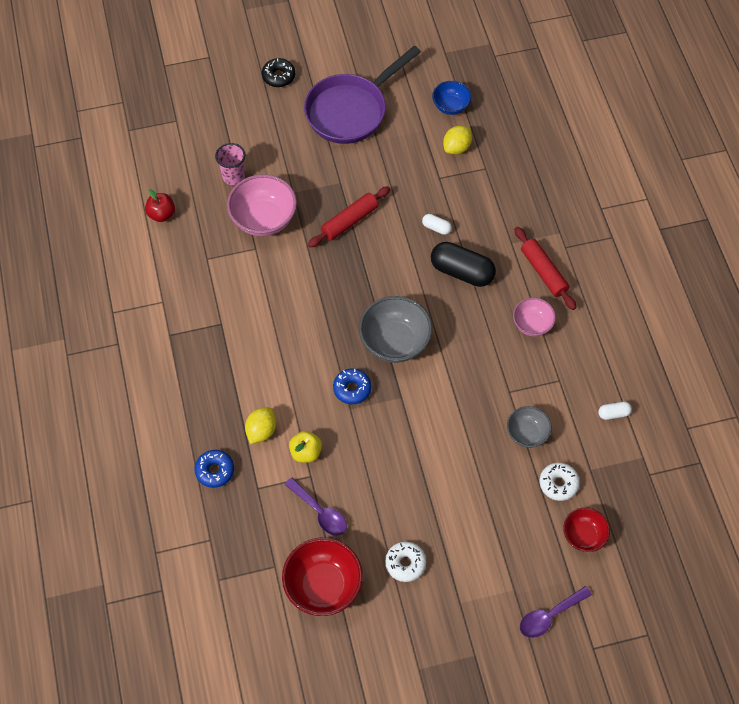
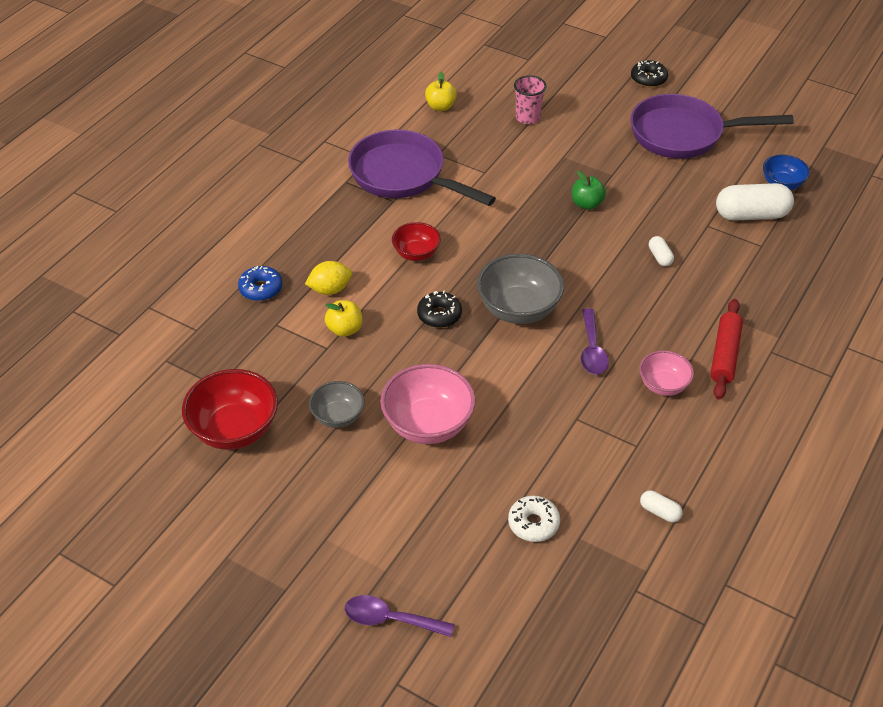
camera: 45 degrees right, 15 degrees down
red apple [145,189,175,222] -> yellow apple [425,72,457,111]
pink bowl [227,174,297,236] -> pink bowl moved to [380,364,476,444]
purple spoon [284,477,347,536] -> purple spoon moved to [581,308,609,375]
red rolling pin [308,186,391,248] -> green apple [572,171,606,210]
blue donut [333,368,371,404] -> black donut [417,291,462,328]
white donut [385,542,426,582] -> none
black capsule [431,242,496,287] -> none
yellow lemon [443,126,472,154] -> white capsule [716,183,794,221]
grey bowl [507,406,552,448] -> grey bowl moved to [309,381,365,428]
red bowl [563,508,610,552] -> red bowl moved to [392,222,441,261]
none -> purple pan [348,130,496,206]

